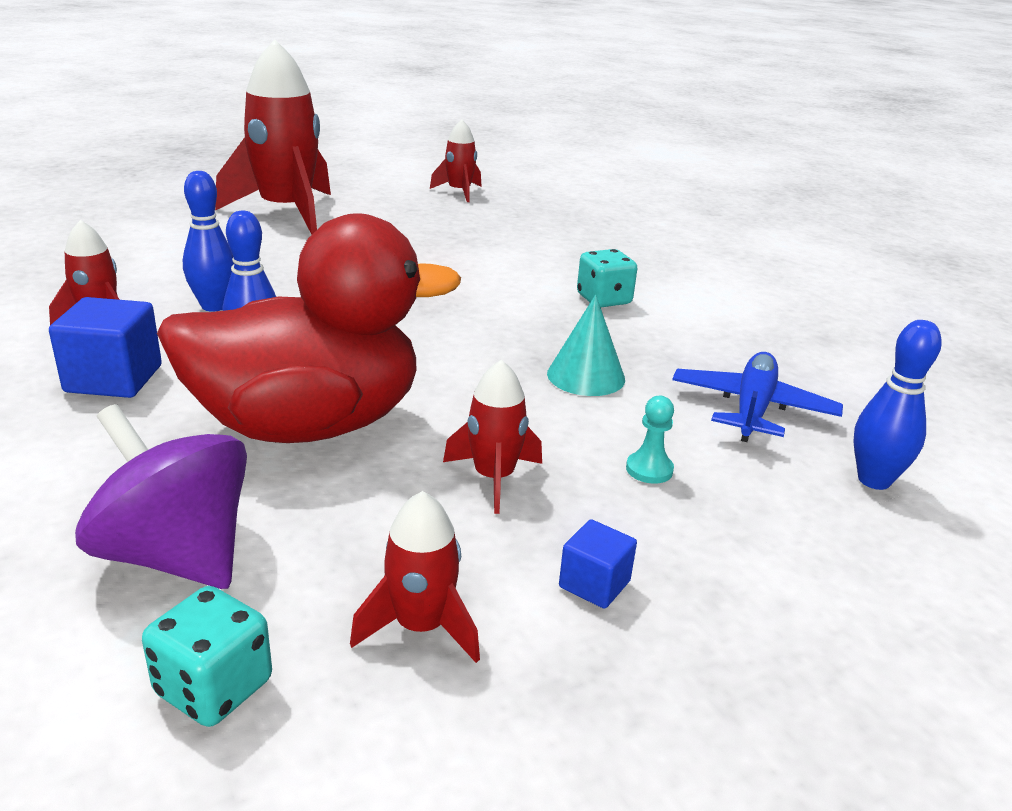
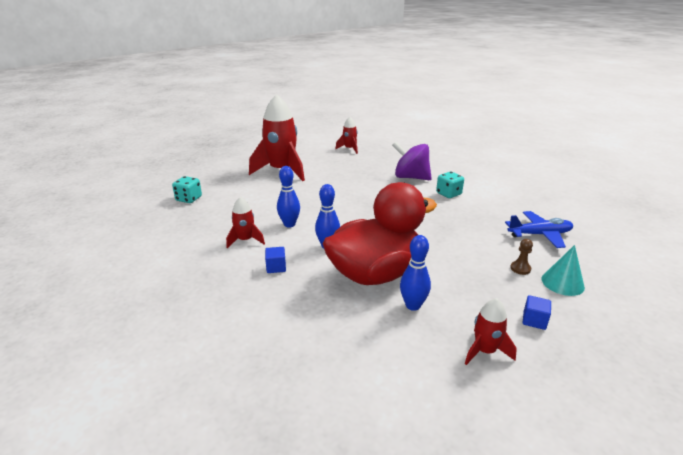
camera: 10 degrees left, 0 degrees up
blue cube [49,297,162,398] -> blue cube [265,247,286,273], size x0.57
purple spinning top [75,404,247,589] -> purple spinning top moved to [392,142,432,180]
turquoise dice [142,586,272,727] -> turquoise dice moved to [172,176,202,203]
red rocket [443,360,542,514] -> none
turquoise cone [547,294,625,396] -> turquoise cone moved to [542,245,585,296]
turquoise pawn [626,396,674,484] -> brown pawn [510,239,533,275]
blue plane [672,352,843,442] -> blue plane turned 75 degrees clockwise [505,211,573,248]
blue bowling pin [853,320,942,490] -> blue bowling pin moved to [400,235,431,311]

